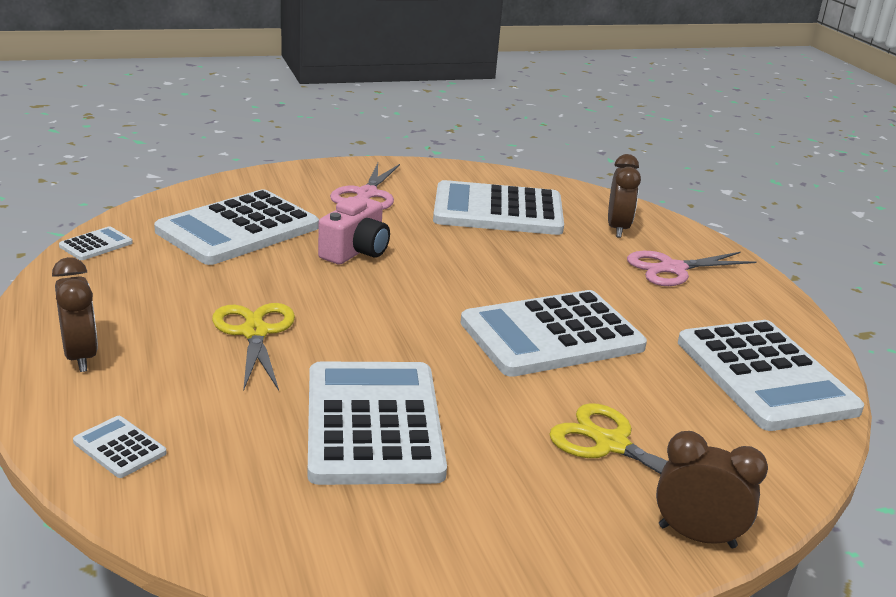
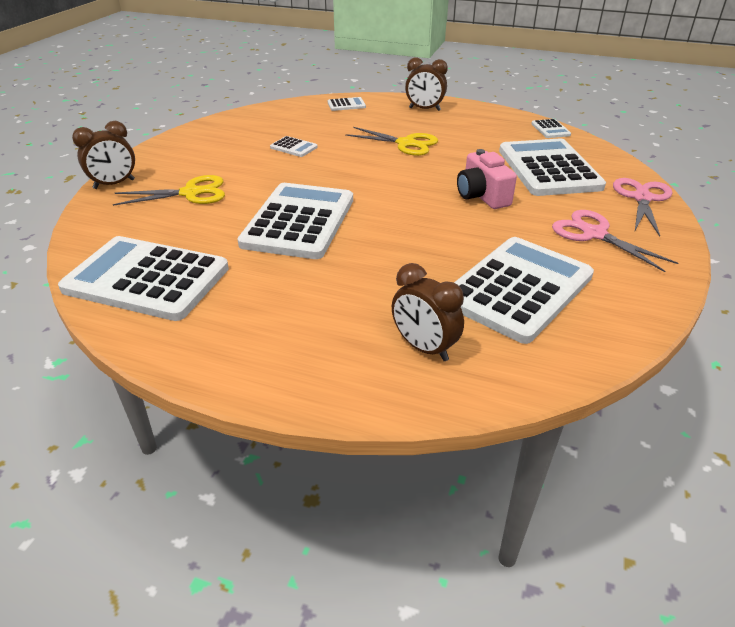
camera: 130 degrees right, 10 degrees up
white calculator [307,362,447,485] -> white calculator [270,136,318,157], size x0.41
pink scissors [627,251,756,286] -> pink scissors moved to [613,178,672,236]

